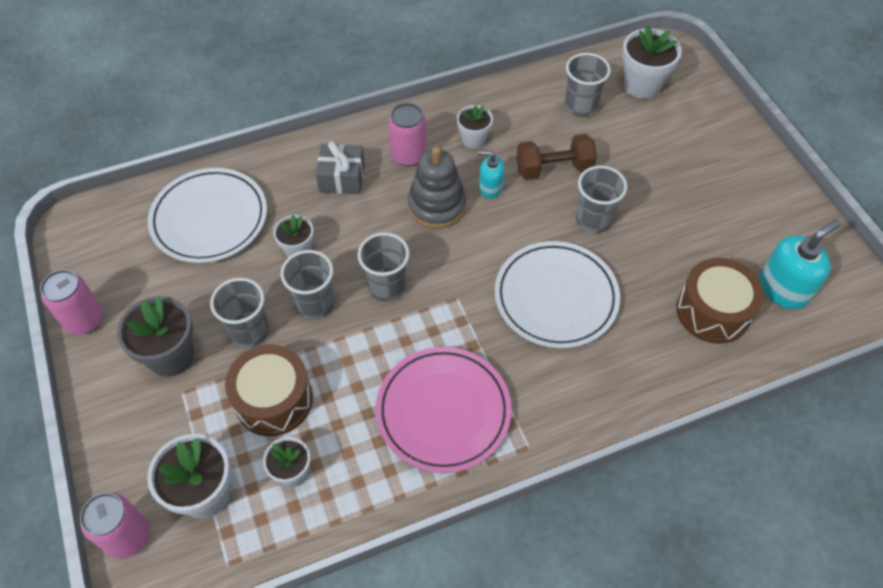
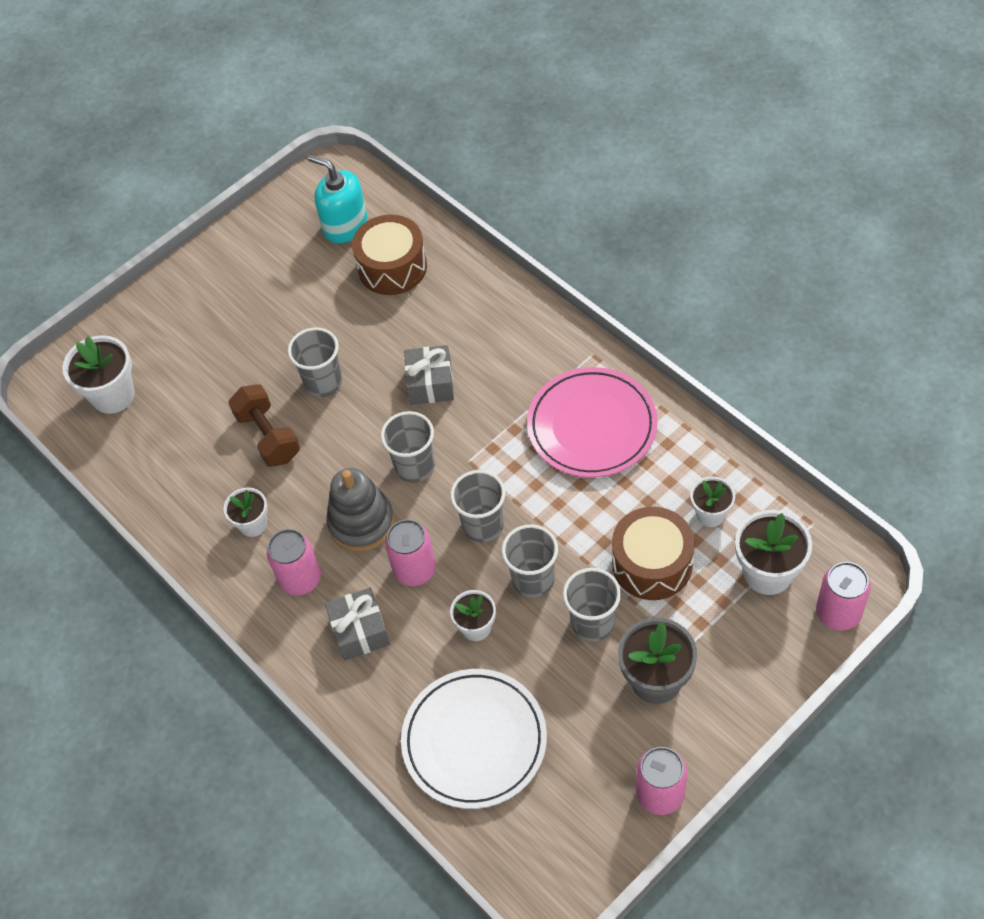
camera: 105 degrees left, 0 degrees up
turquoise soap dispenser [478,151,505,199] -> none
white plate [495,241,620,348] -> grey gift [404,345,454,405]
grey cup [565,53,611,117] -> grey cup moved to [381,411,435,483]
none -> pink can [385,519,436,586]

